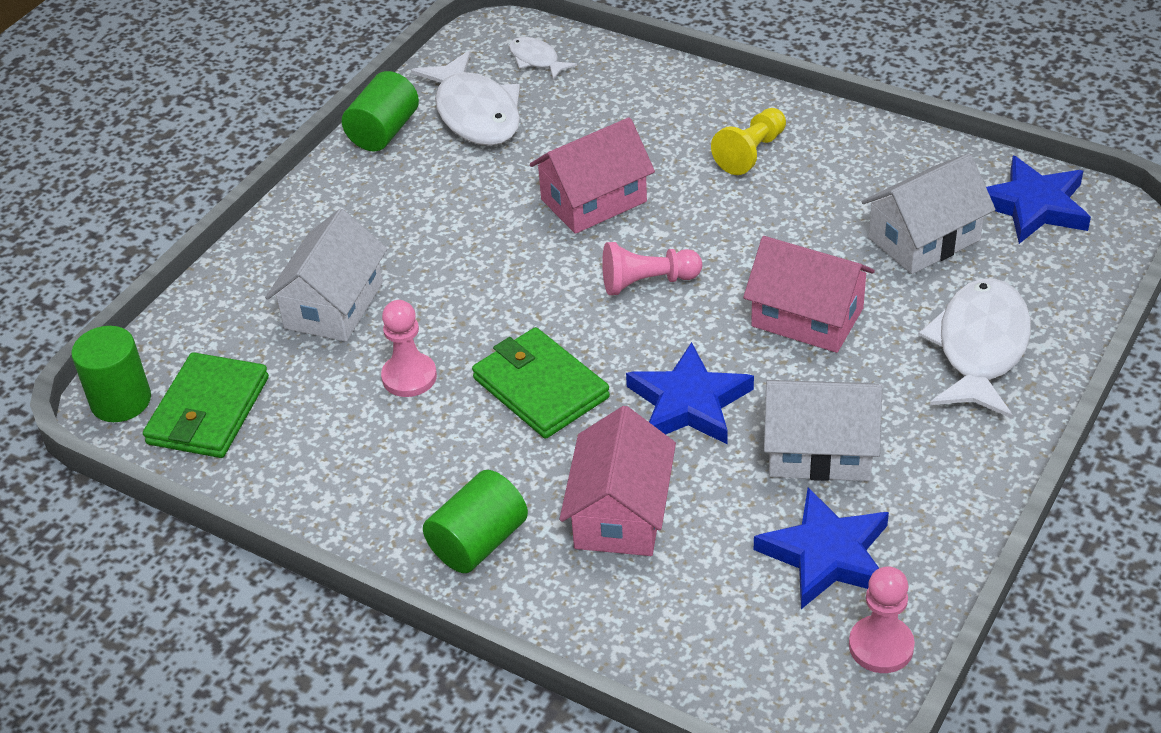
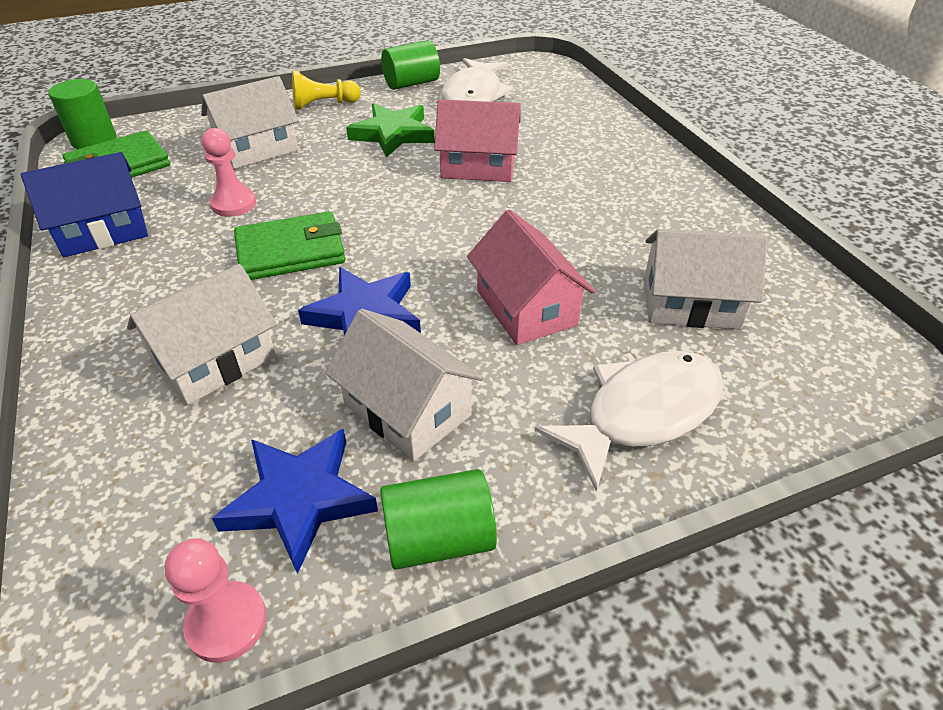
camera: 35 degrees right, 0 degrees up
green cylinder [423,470,528,573] -> green cylinder moved to [380,469,497,570]
green wallet [472,327,610,439] -> green wallet turned 75 degrees clockwise [234,211,345,280]
white fish [509,37,577,80] -> none
pink house [560,406,676,556] -> white house [127,264,277,405]
pink pawn [602,242,702,295] -> none
yellow pawn [711,108,786,175] -> yellow pawn moved to [292,71,361,110]
blue star [986,156,1091,244] -> none
none -> blue house [21,152,148,257]
none -> green star [346,103,435,157]

